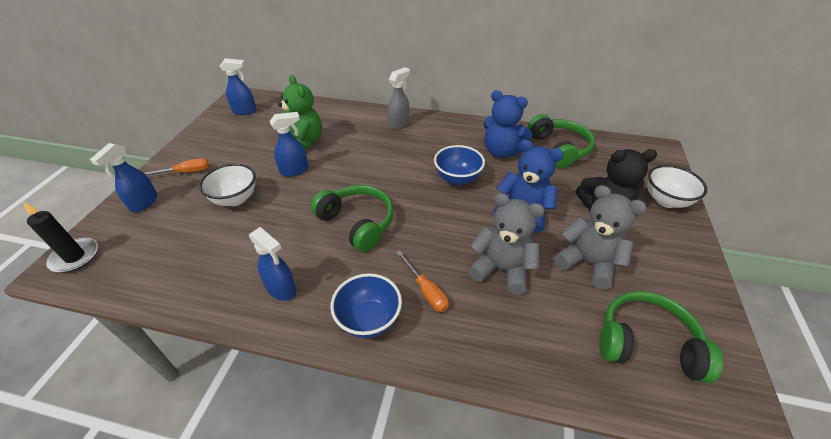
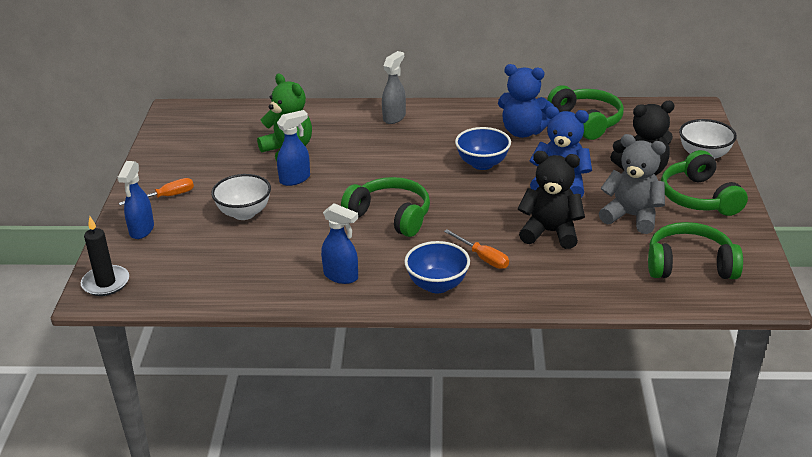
camera: 10 degrees left, 10 degrees down
blue spray bottle [220,58,256,115] -> none
grey teddy bear [468,193,545,295] -> black teddy bear [518,151,585,249]
none -> green headphones [661,150,748,216]

